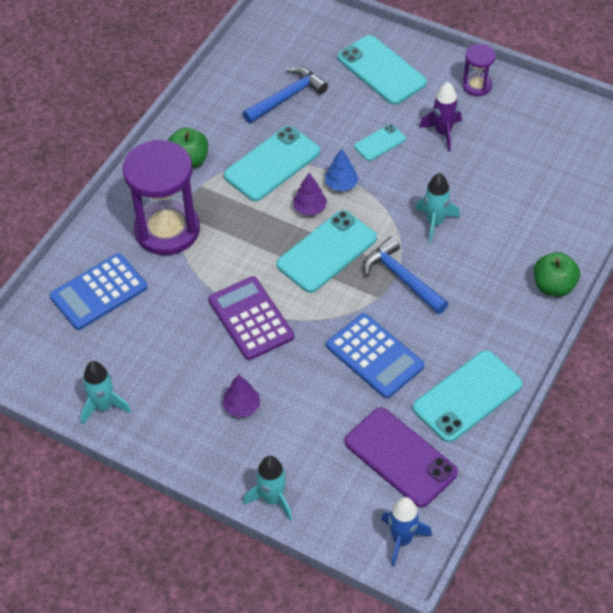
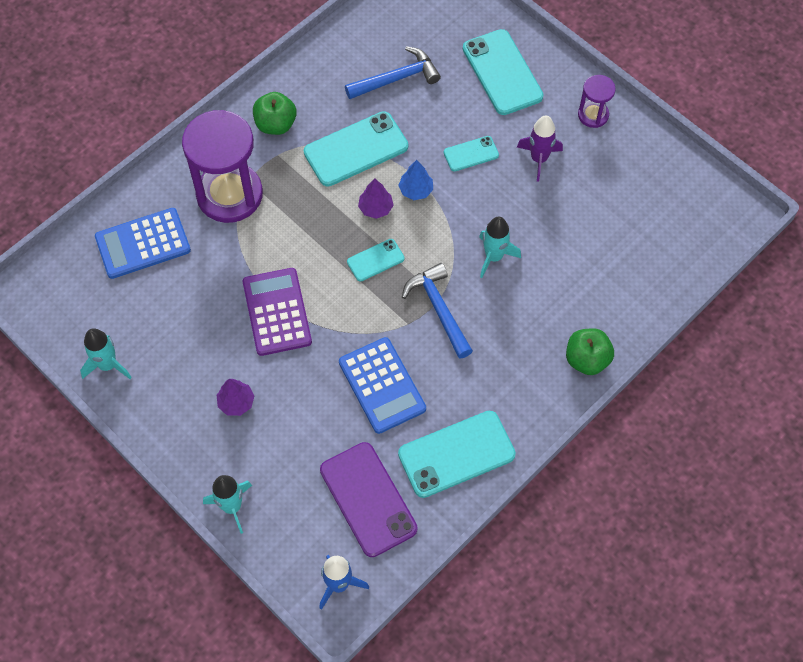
camera: 15 degrees right, 10 degrees up
turquoise phone [276,210,377,293] -> turquoise phone [347,239,405,282], size x0.53

